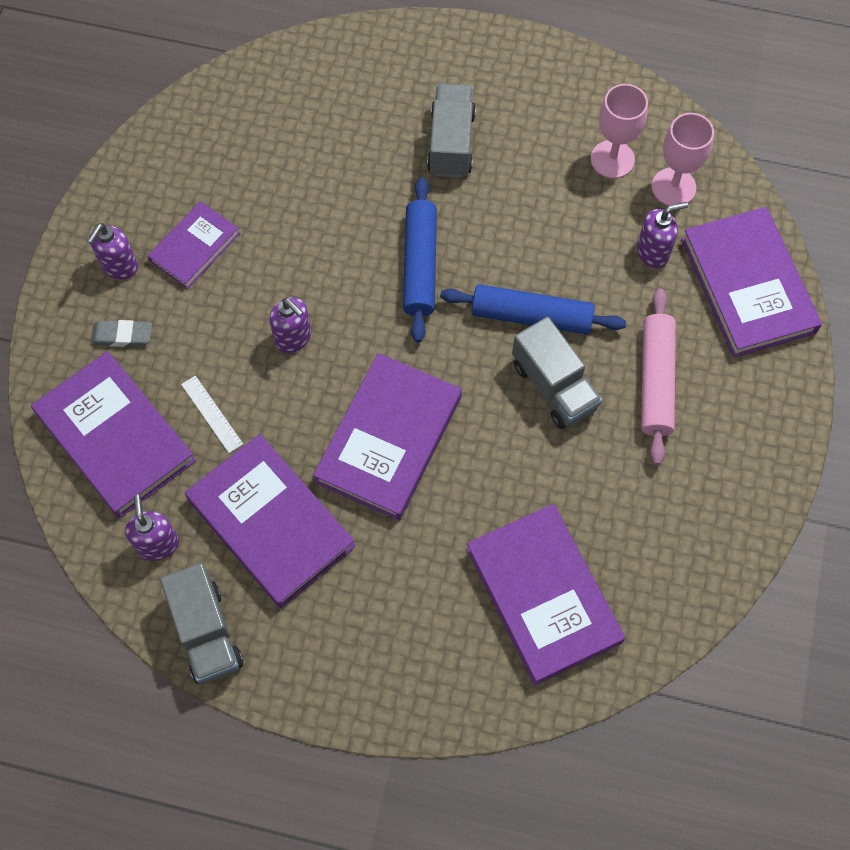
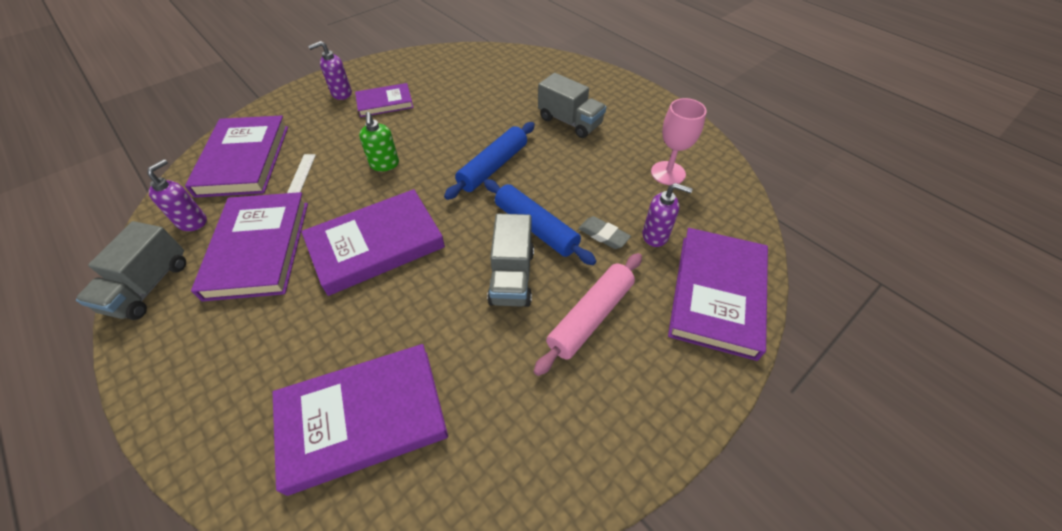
camera: 35 degrees right, 15 degrees down
grey eraser [91,320,152,347] -> grey eraser moved to [578,216,631,249]
purple soap dispenser [269,297,311,353] -> green soap dispenser [359,112,399,171]
grey truck [427,84,476,178] -> grey truck turned 90 degrees clockwise [538,73,606,138]
purple book [466,504,625,685] -> purple book turned 60 degrees clockwise [273,344,448,496]
pink goblet [652,113,714,206] -> none

